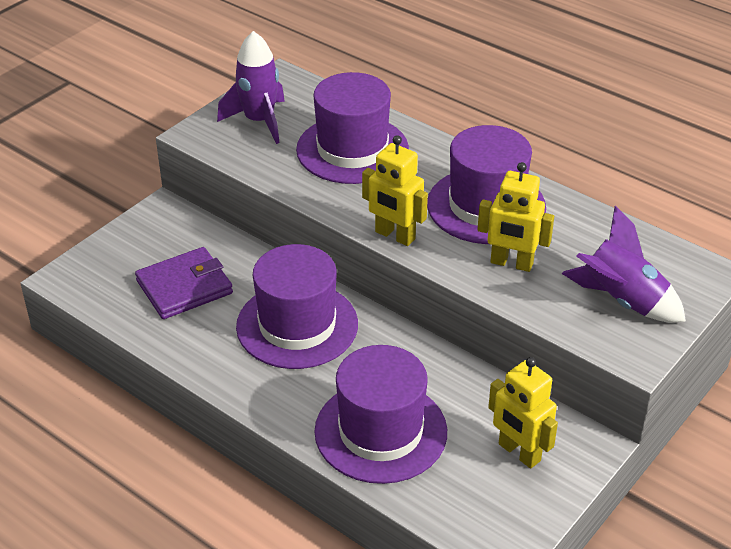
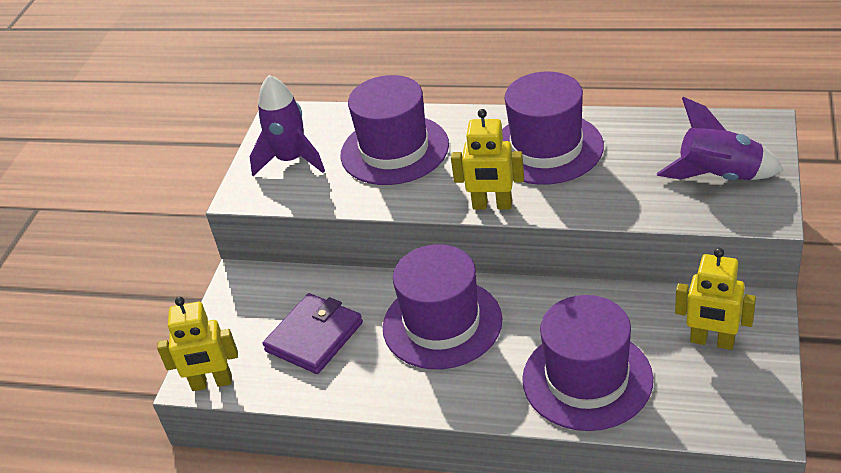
camera: 20 degrees left, 0 degrees up
yellow robot [477,162,554,272] -> yellow robot moved to [157,297,238,391]

